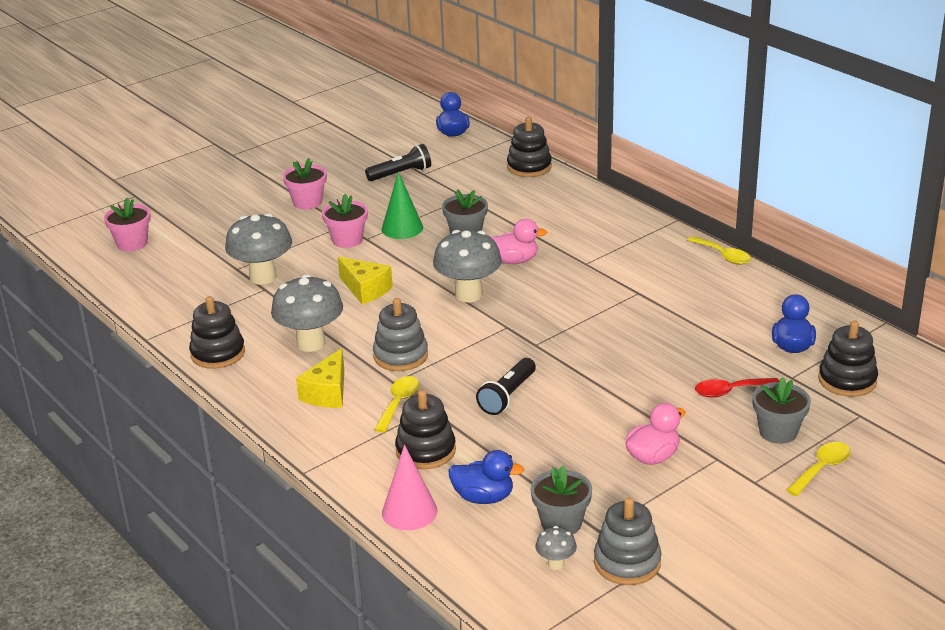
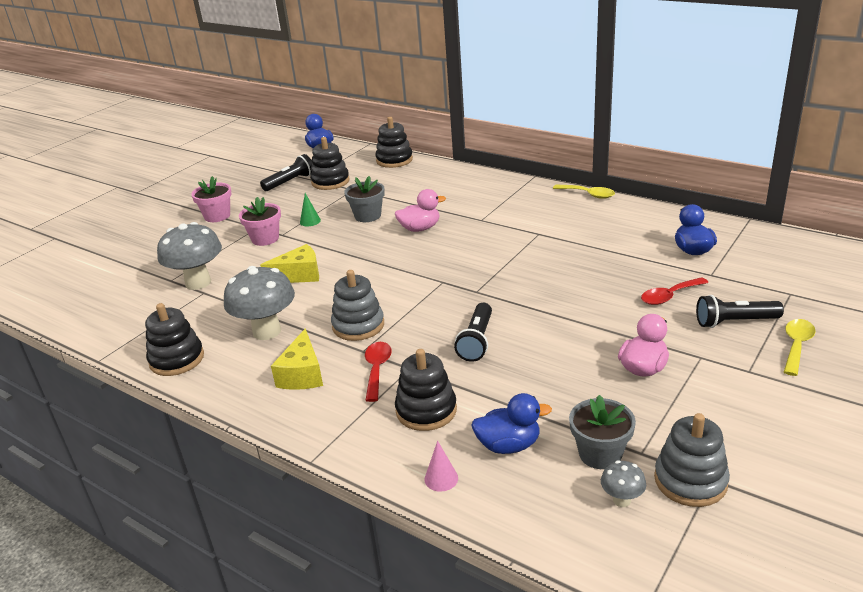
camera: 15 degrees left, 0 degrees up
pink flower pot [104,198,151,251] -> none
yellow cheese [338,257,393,304] -> yellow cheese turned 45 degrees counterclockwise [260,244,319,283]
yellow spoon [374,376,419,433] -> red spoon [365,342,392,402]
green cone [382,172,423,239] -> green cone [300,193,321,226], size x0.57
pink cone [382,445,437,530] -> pink cone [424,441,458,492], size x0.57
grey mushroom [433,230,502,302] -> none
grey flower pot [752,377,811,444] -> black flashlight [696,295,784,328]
black stacking toy [818,320,878,397] -> black stacking toy moved to [310,137,350,190]

